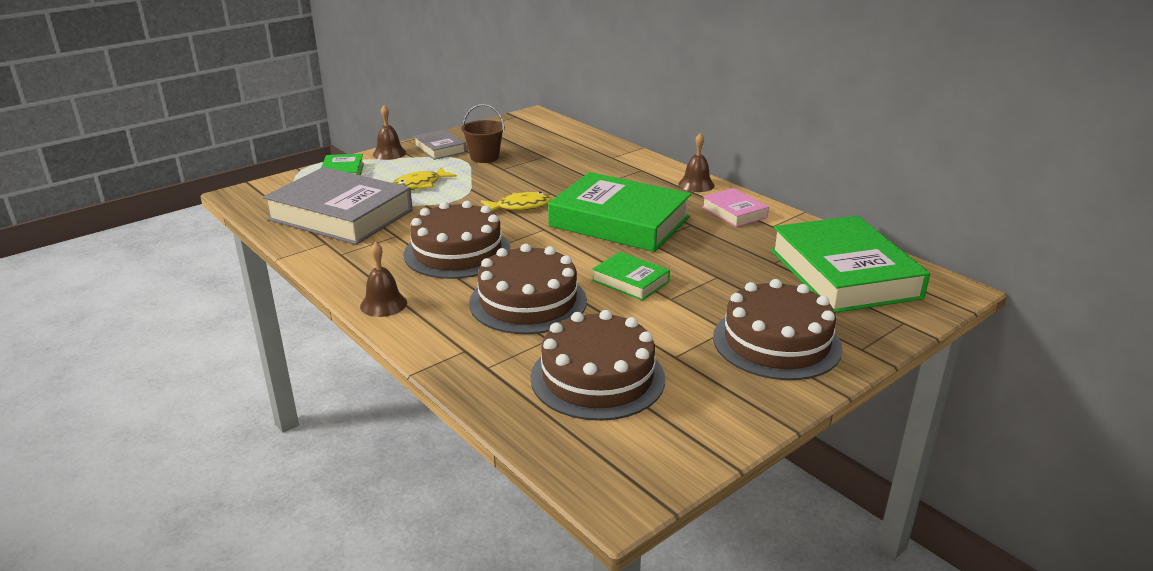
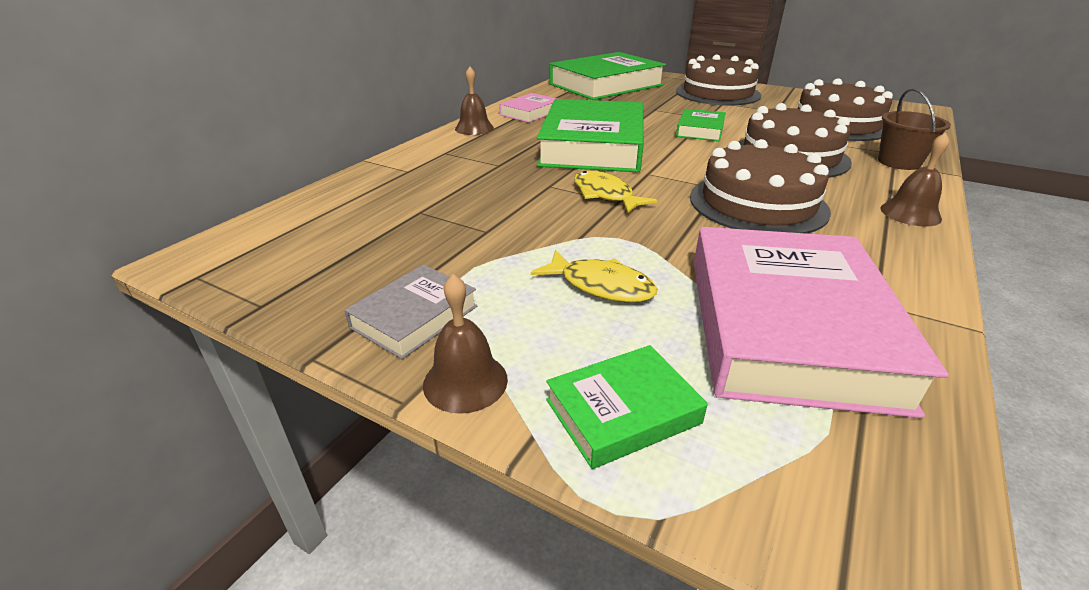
camera: 110 degrees left, 5 degrees up
grey book [263,167,413,245] -> pink book [694,227,949,418]
brown bucket [461,104,505,163] -> brown bucket moved to [878,88,951,170]

